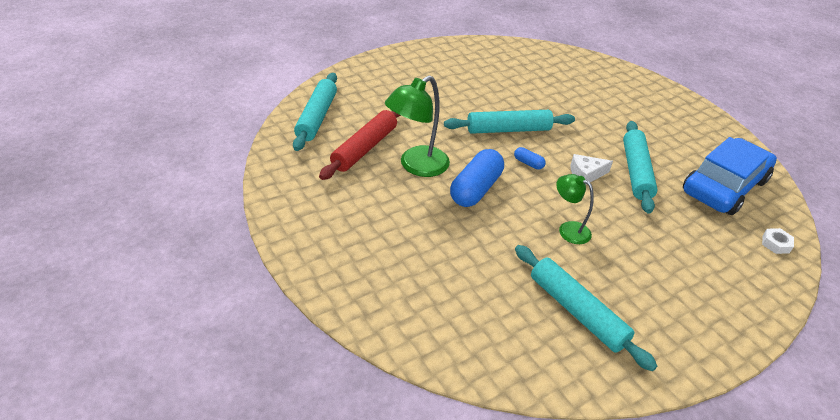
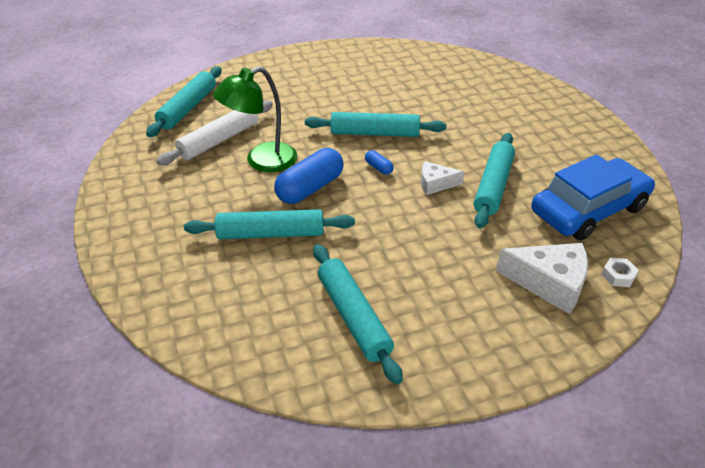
camera: 15 degrees right, 0 degrees up
red rolling pin [319,110,401,180] -> white rolling pin [157,101,273,166]
green lamp [556,174,594,244] -> none
none -> turquoise rolling pin [184,209,355,239]
none -> white cheese [496,243,588,314]

